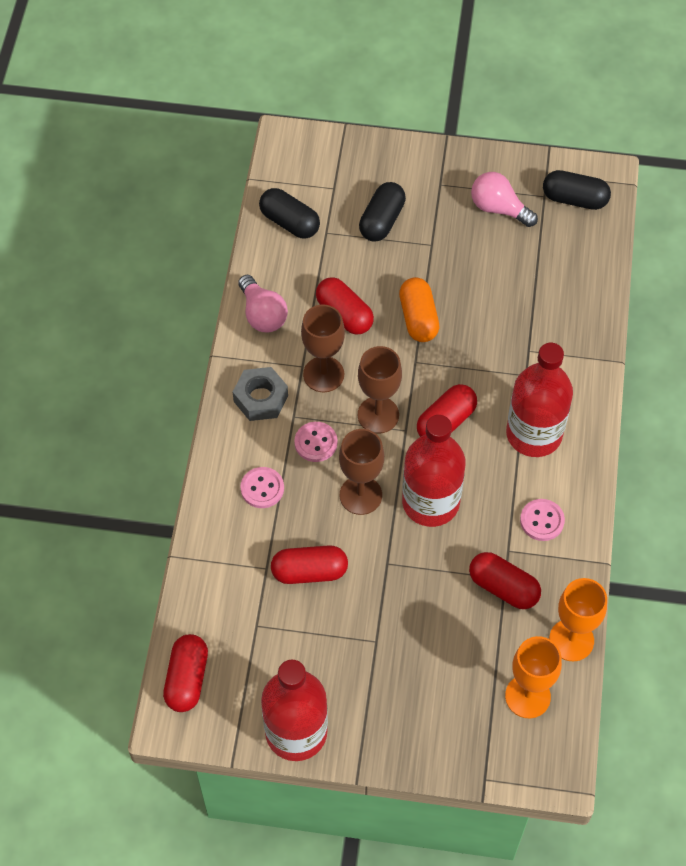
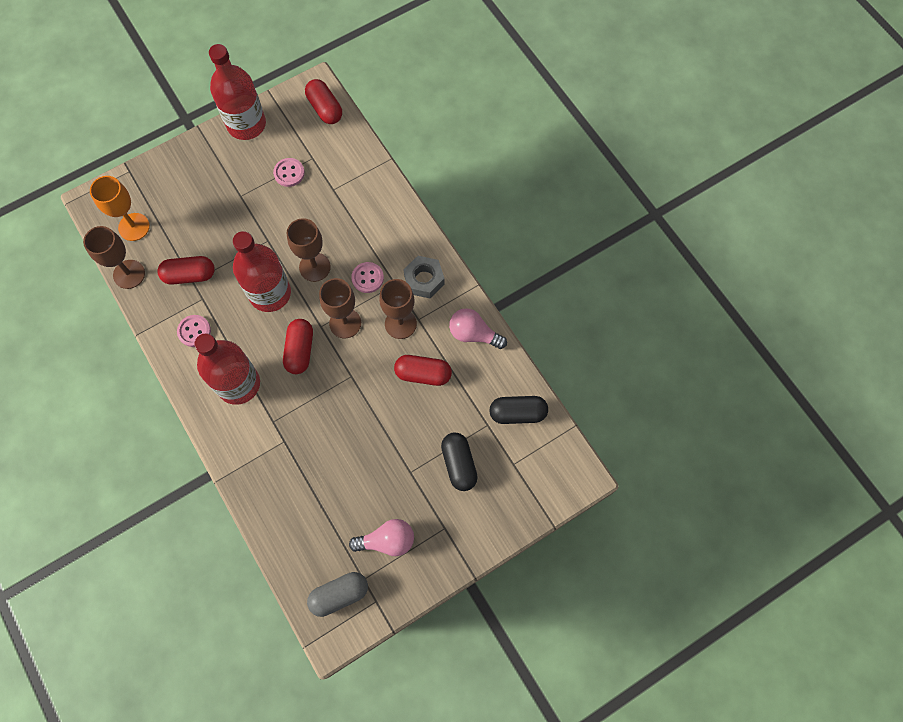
camera: 140 degrees right, 10 degrees up
pink button [240,467,284,508] -> pink button moved to [273,158,305,187]
red capsule [271,545,348,584] -> none
orange capsule [399,277,440,342] -> none
black capsule [543,170,611,210] -> grey capsule [307,572,368,617]
orange goblet [549,578,607,661] -> brown goblet [83,226,145,289]

